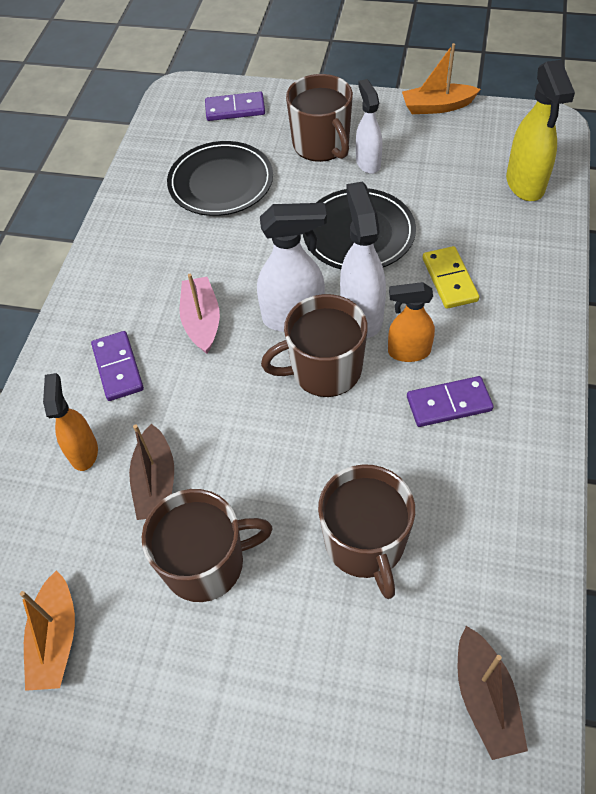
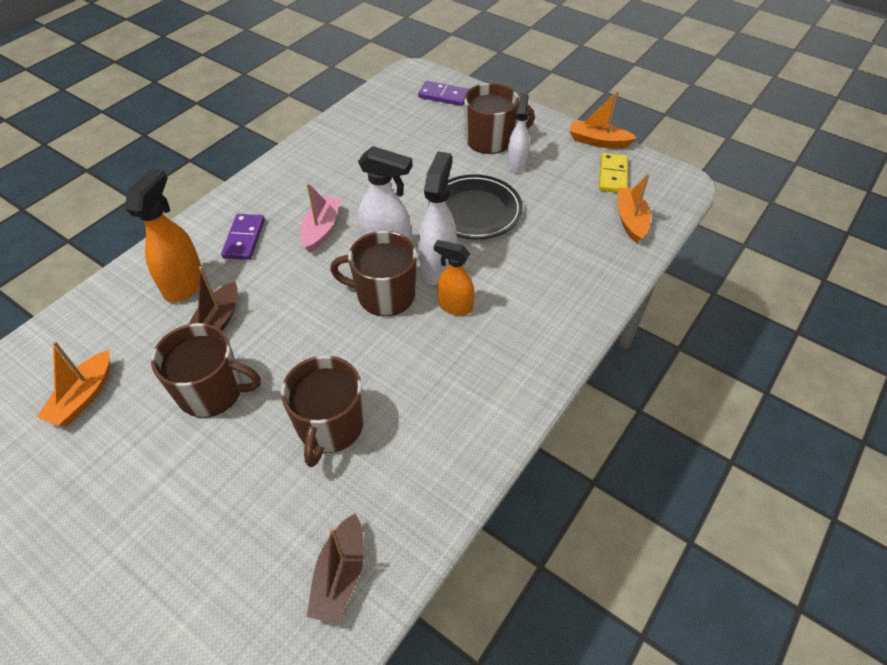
camera: 20 degrees right, 5 degrees down
orange spray bottle [43,373,98,471] -> orange spray bottle [125,168,201,303], size x1.51
black plate [167,141,273,216] -> none
brown mug [286,74,353,162] -> brown mug turned 90 degrees counterclockwise [464,83,535,154]
purple domino [407,376,494,427] -> none
yellow domino [422,246,479,309] -> yellow domino moved to [599,153,628,193]
yellow spray bottle [506,60,575,201] -> orange boat [618,174,651,243]

